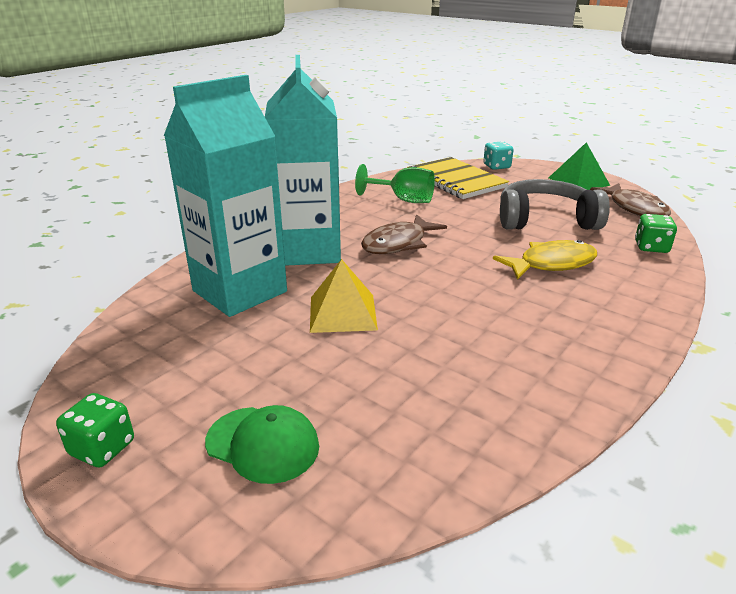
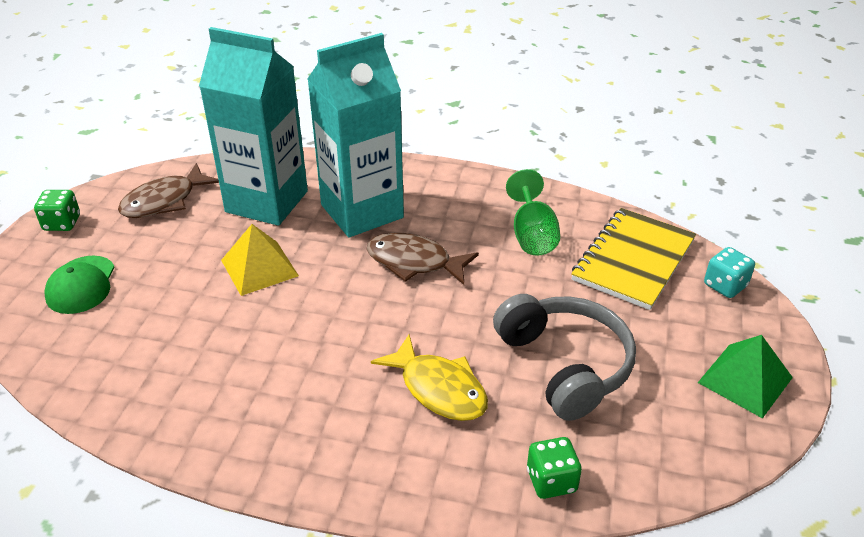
camera: 65 degrees right, 10 degrees up
brown fish [590,183,671,216] -> brown fish moved to [118,163,219,218]

